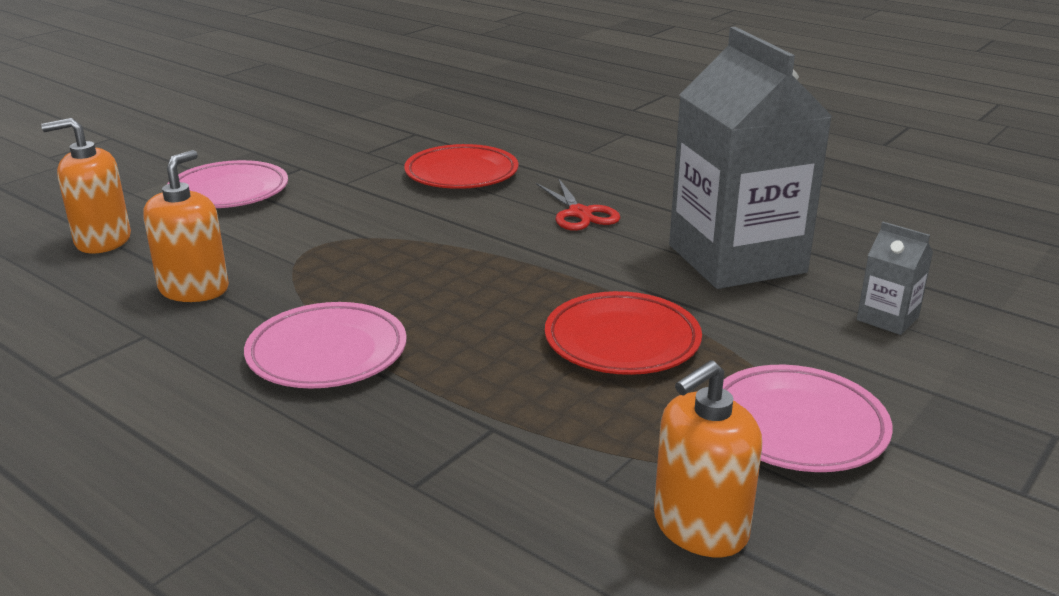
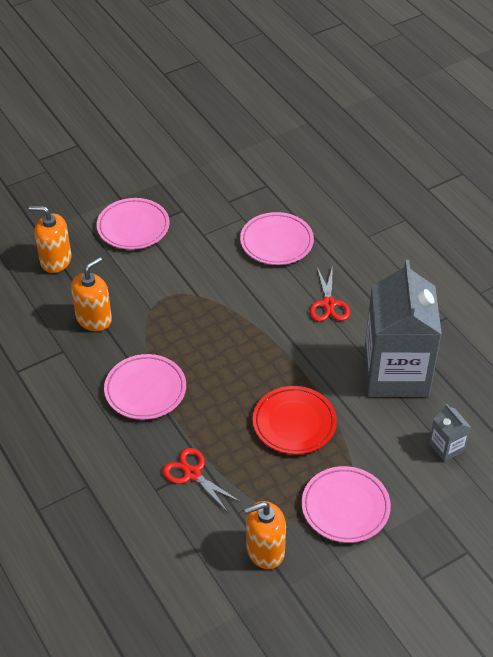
camera: 20 degrees right, 20 degrees up
red plate [404,144,518,189] -> pink plate [240,212,314,265]
none -> red scissors [163,448,241,512]

